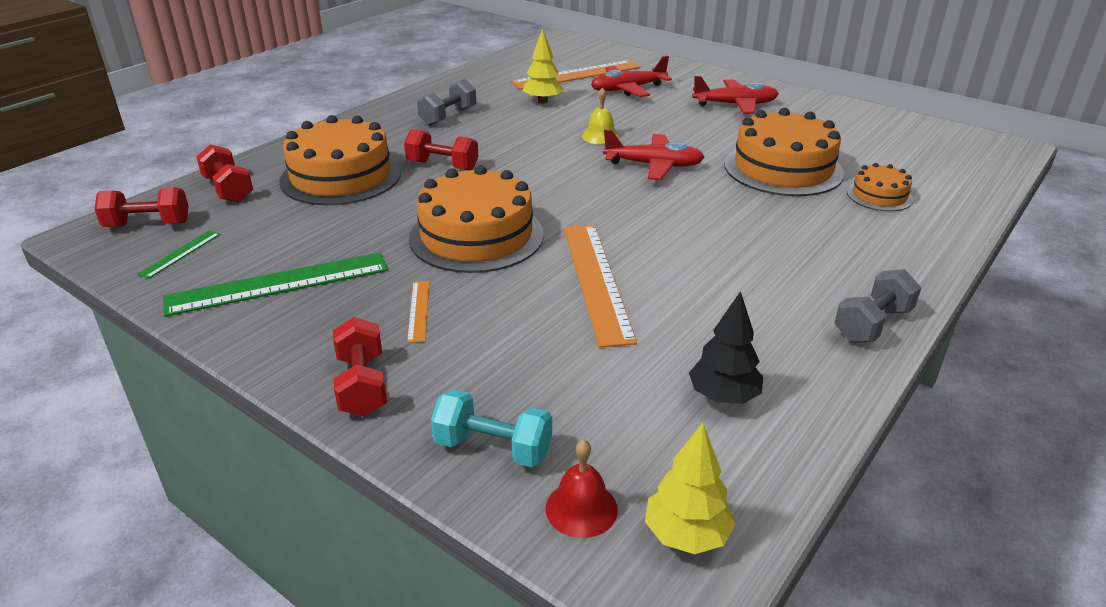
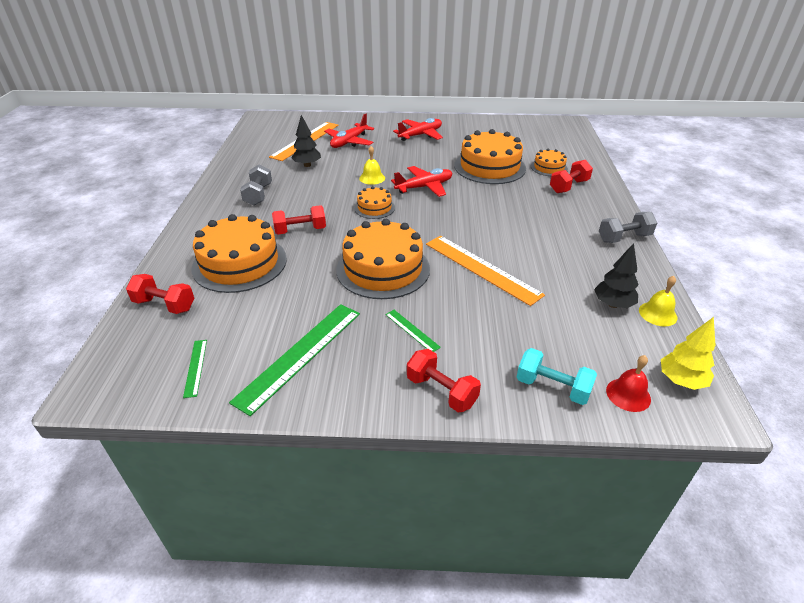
camera: 35 degrees left, 5 degrees up
red dumbbell [94,187,189,227] -> red dumbbell moved to [550,160,593,193]
orange ruler [407,281,429,343] -> green ruler [385,310,441,352]
turquoise dumbbell [431,390,552,467] -> turquoise dumbbell turned 45 degrees clockwise [517,348,597,405]
yellow tree [522,29,564,103] -> black tree [291,115,321,167]
grey dumbbell [835,269,921,342] -> grey dumbbell turned 60 degrees clockwise [599,212,657,243]
none -> orange cake [354,186,395,219]
none -> yellow bell [639,276,677,326]

